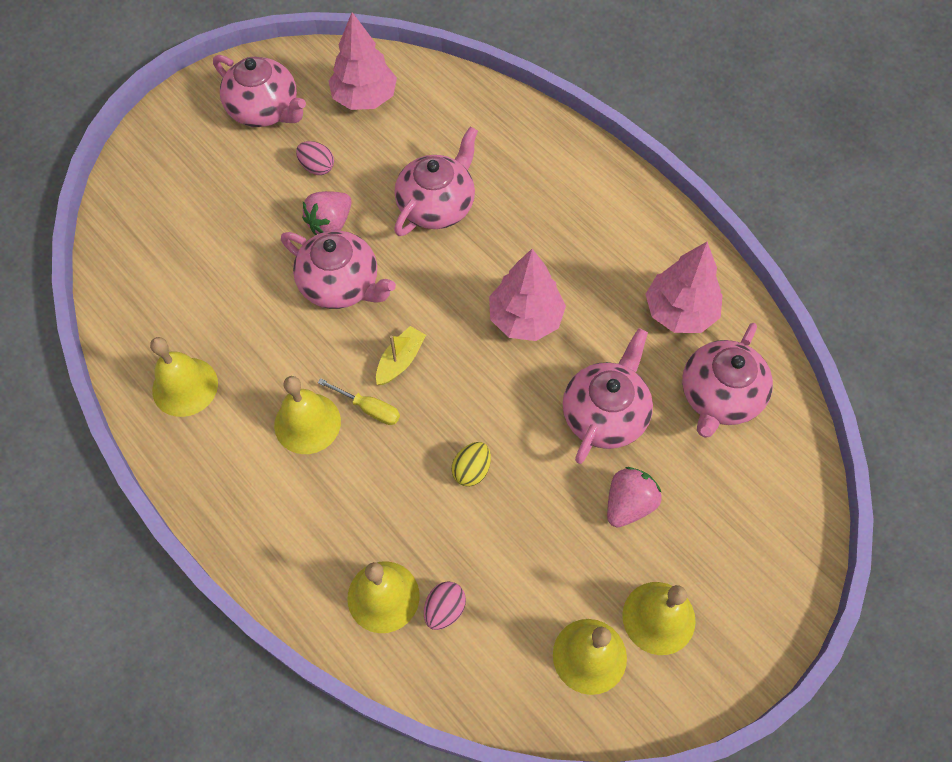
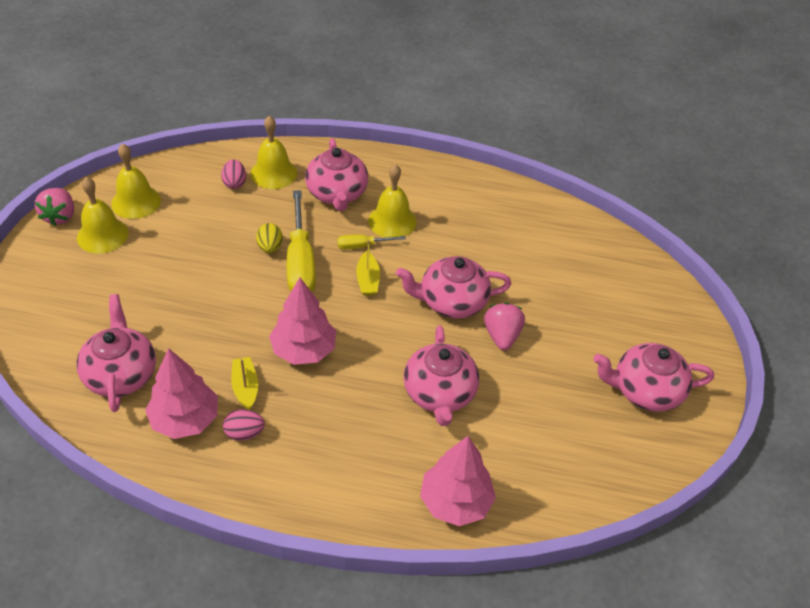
camera: 140 degrees right, 15 degrees down
yellow bell [150,337,218,417] -> none
pink egg [296,141,334,175] -> pink egg moved to [223,409,265,441]
pink tree [329,12,397,110] -> pink tree moved to [420,436,496,526]
pink teapot [563,328,653,464] -> pink teapot moved to [305,138,368,211]
pink strawberry [607,467,661,527] -> pink strawberry moved to [35,188,74,226]
none -> yellow boat [231,357,258,410]
none -> yellow screwdriver [287,190,316,292]

